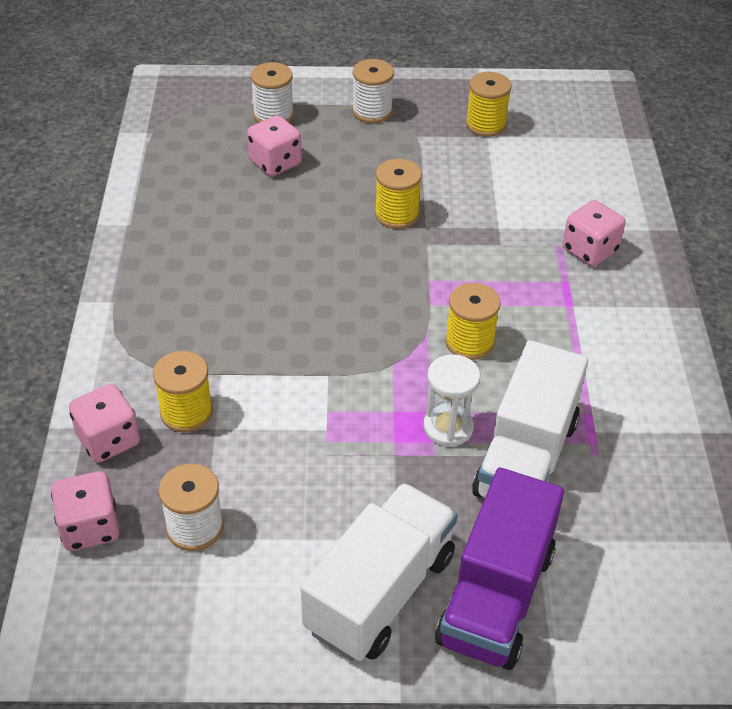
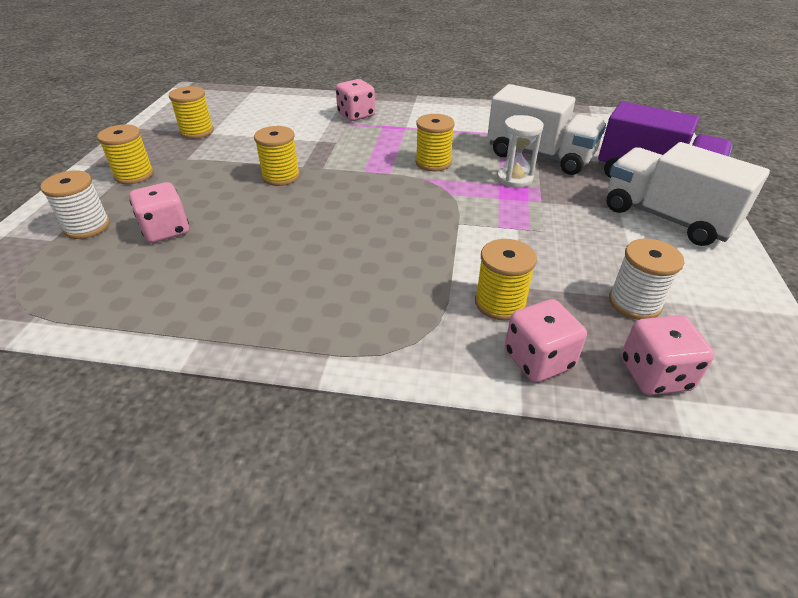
camera: 80 degrees left, 5 degrees down
white spool [352,59,394,123] -> yellow spool [97,125,154,184]

